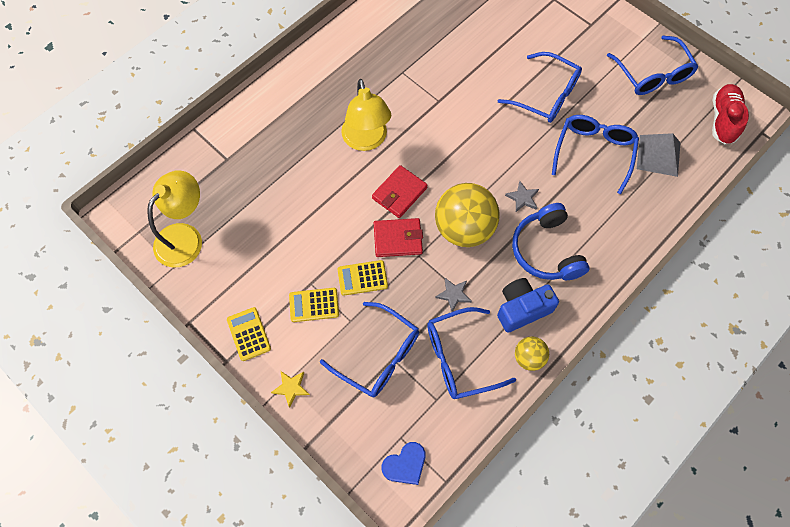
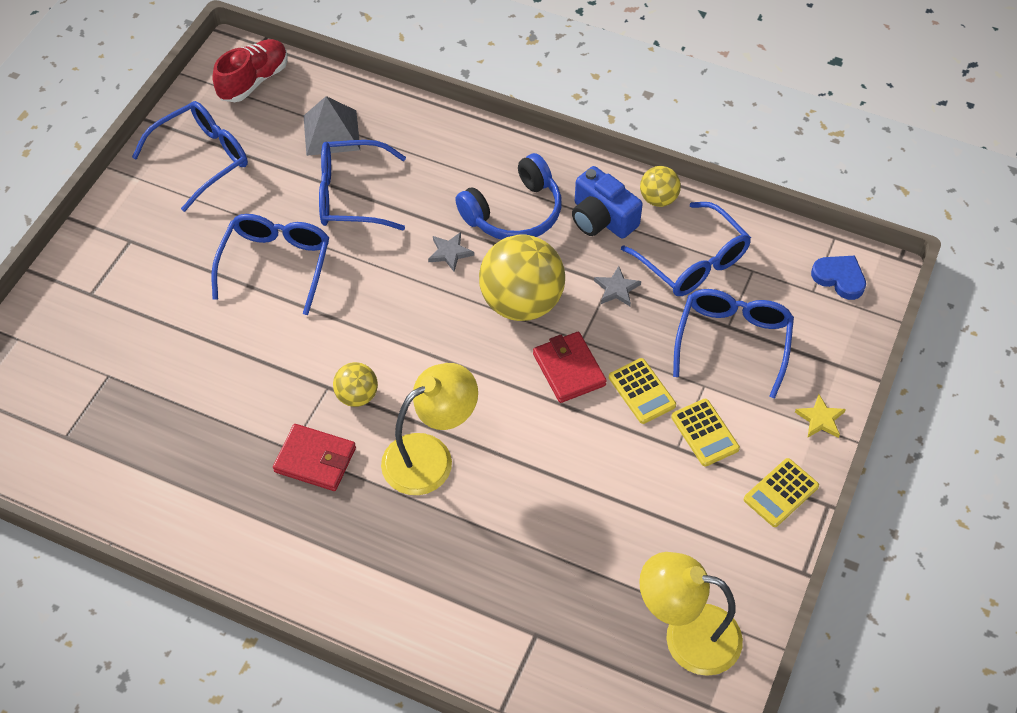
camera: 110 degrees left, 10 degrees down
red wallet [372,165,428,218] -> red wallet moved to [273,424,356,491]
red shoe [712,84,749,144] -> red shoe turned 135 degrees clockwise [212,39,288,102]
none -> yellow ball [333,362,378,407]

